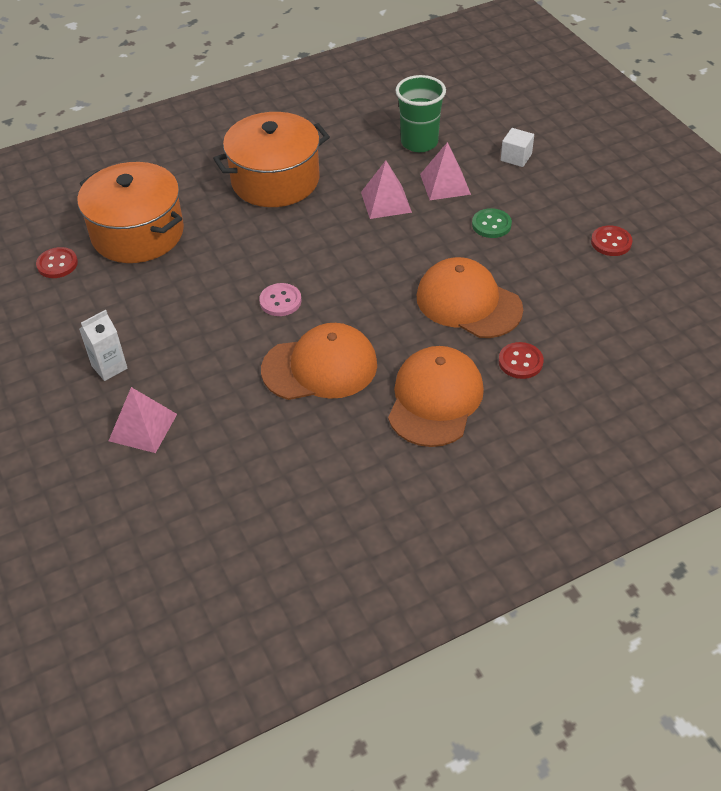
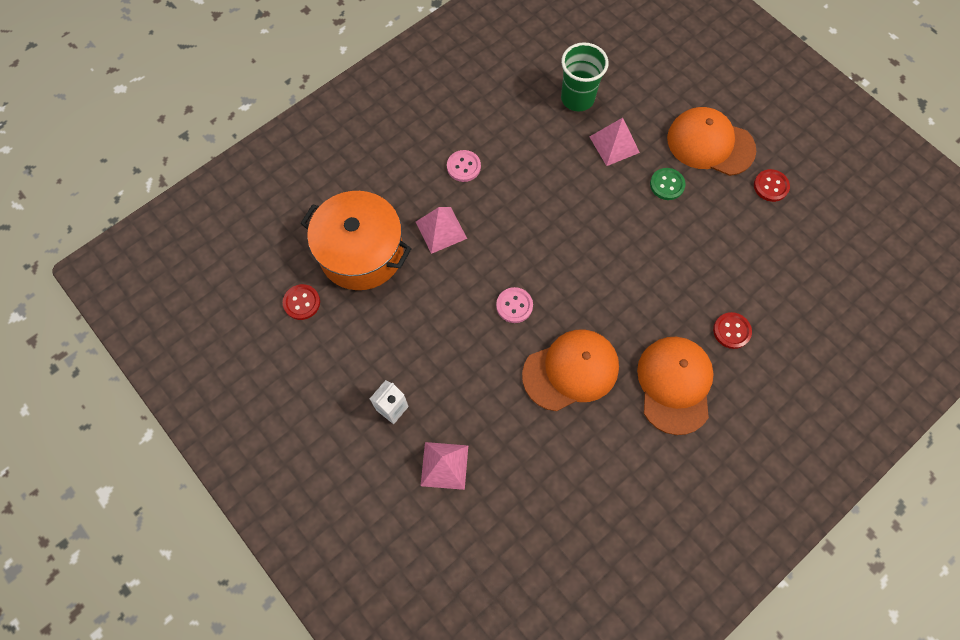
camera: 15 degrees left, 20 degrees up
orange pot [213,112,330,207] -> pink button [447,150,481,182]
pink pyramid [361,160,412,219] -> pink pyramid moved to [416,207,467,254]
orange cap [417,257,523,338] -> orange cap moved to [667,107,756,176]
white cube [501,128,534,167] -> none

